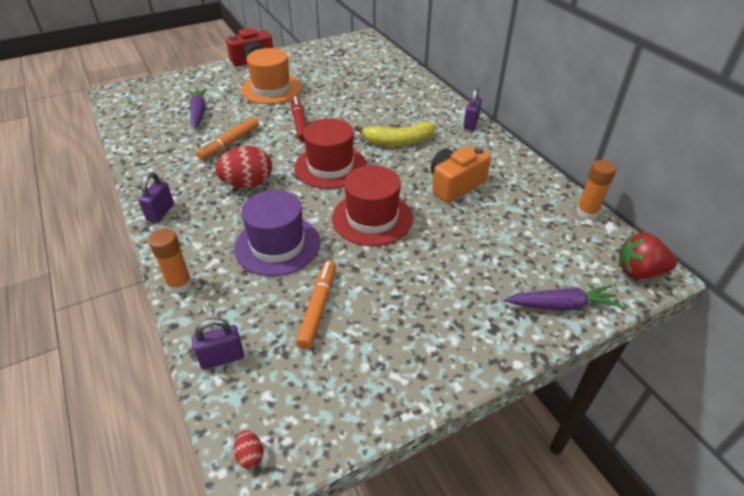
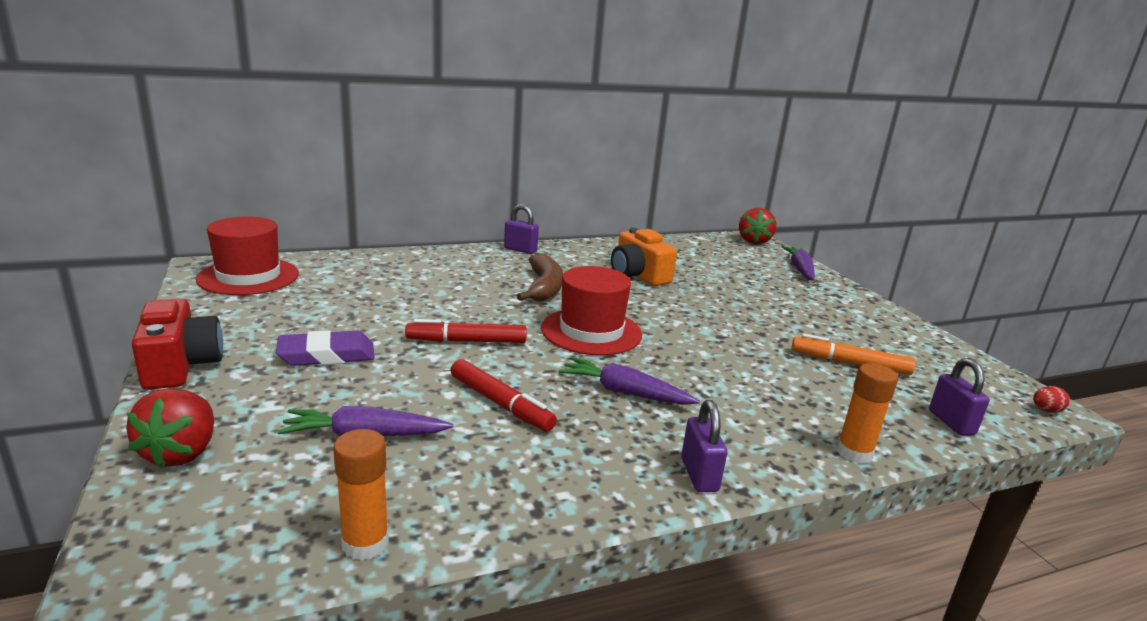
camera: 85 degrees left, 20 degrees down
purple padlock [138,172,174,223] -> purple padlock turned 60 degrees clockwise [681,400,727,492]
orange marker [196,117,259,160] -> red marker [451,359,557,432]
red egg [215,146,272,188] -> purple carrot [559,357,700,405]
purple hat [234,190,320,276] -> none
orange hat [241,48,302,104] -> purple eraser [276,330,375,366]
red hat [332,165,413,246] -> red hat moved to [196,216,299,295]
yellow banana [354,122,435,146] -> brown banana [517,253,563,301]
orange glue stick [576,160,616,220] -> orange glue stick moved to [333,429,389,560]
none -> red strawberry [126,388,214,469]

